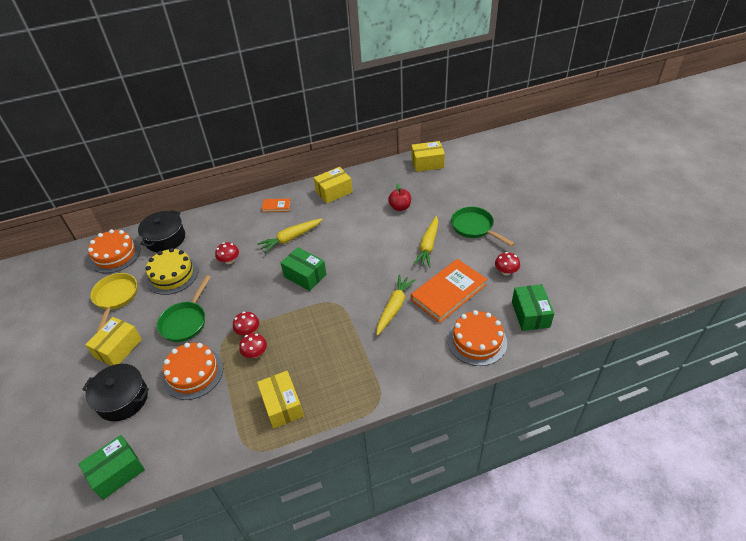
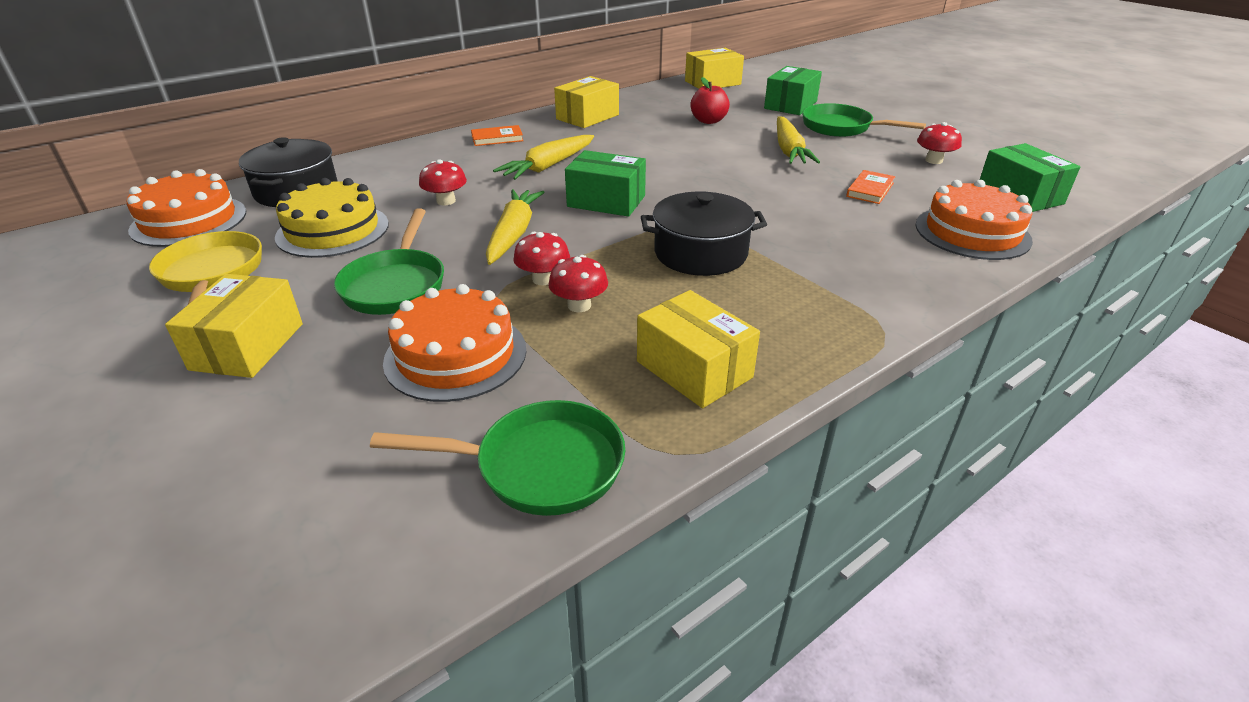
camera: 20 degrees left, 10 degrees down
green box [78,435,145,500] -> green box moved to [764,66,822,115]
black pot [82,364,149,421] -> black pot moved to [641,192,767,276]
yellow carrot [376,275,416,336] -> yellow carrot moved to [486,189,544,265]
orange book [411,259,487,323] -> orange book [846,170,896,204], size x0.46
none -> green pan [370,400,625,516]

